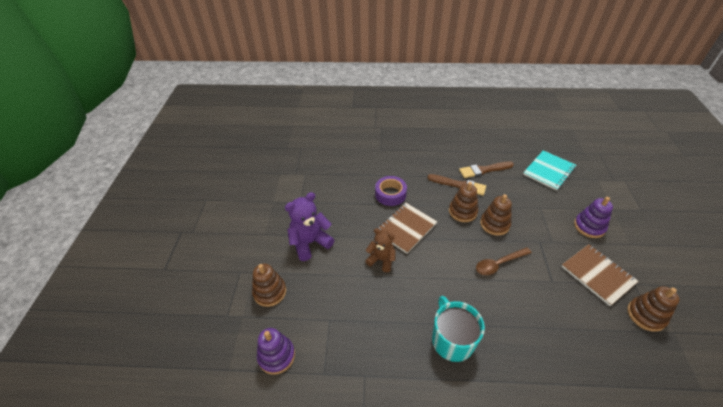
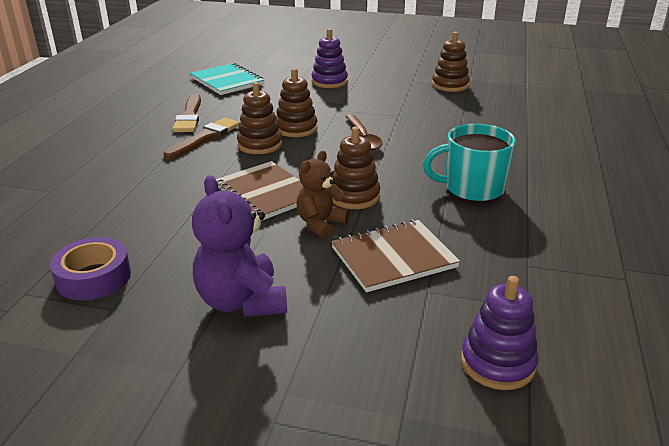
camera: 80 degrees left, 15 degrees down
brown stacking toy [252,264,286,307] -> brown stacking toy moved to [332,127,381,209]
purple tape [375,176,407,206] -> purple tape moved to [50,237,131,301]
brown notebook [561,244,639,306] -> brown notebook moved to [331,220,460,292]

